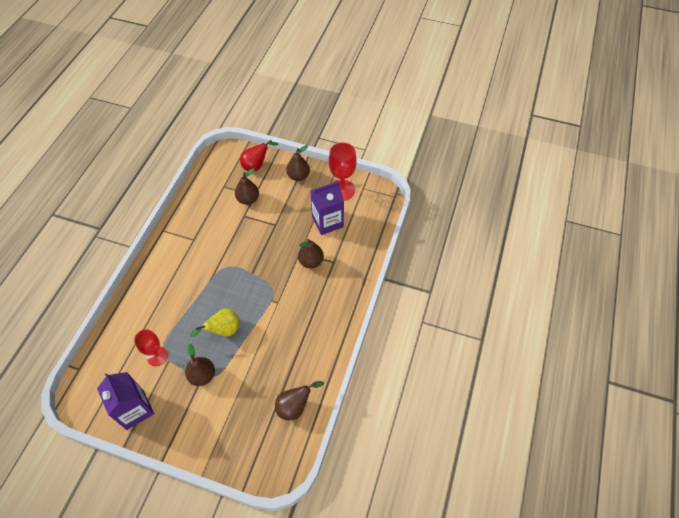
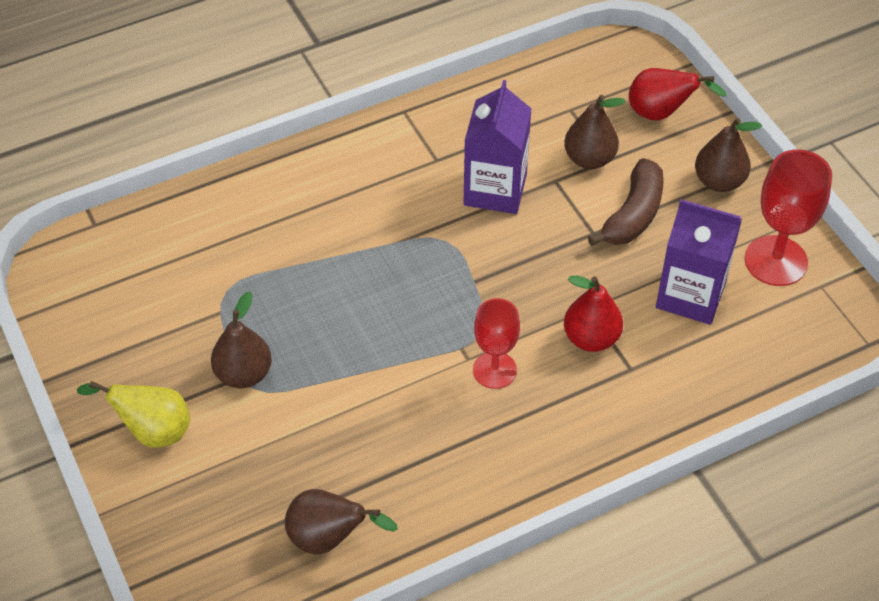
camera: 45 degrees right, 5 degrees down
purple carton [97,372,154,430] -> purple carton moved to [464,80,532,214]
red goblet [134,329,168,366] -> red goblet moved to [473,298,520,389]
yellow pear [190,309,240,337] -> yellow pear moved to [77,381,190,448]
brown pear [298,239,324,268] -> red pear [564,276,623,352]
none -> brown banana [588,158,664,246]

